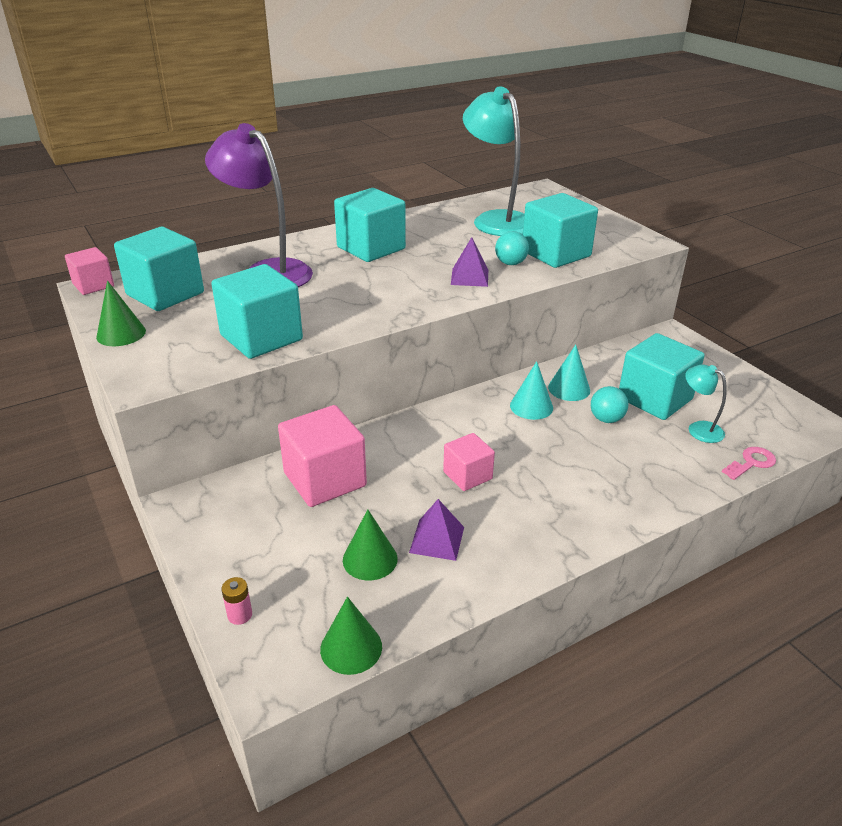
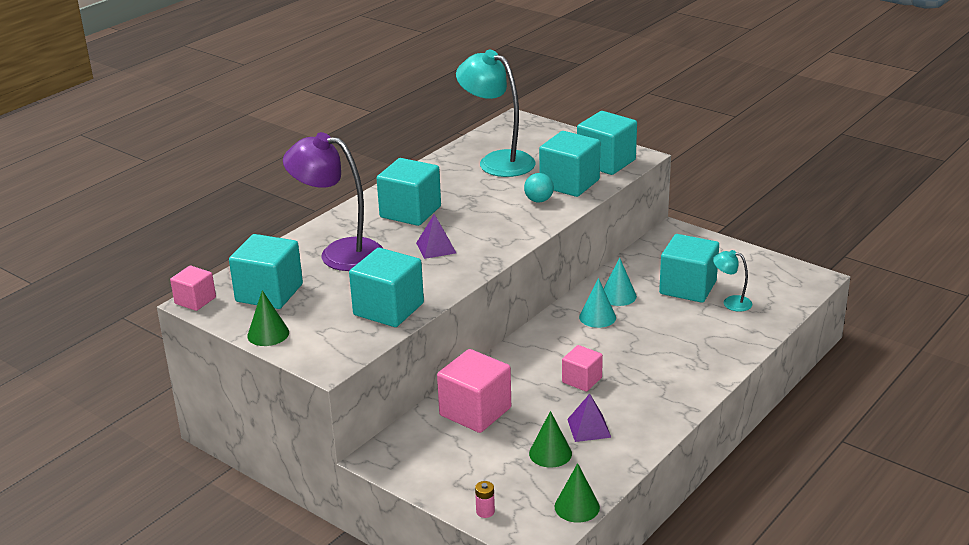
camera: 20 degrees left, 5 degrees down
purple pyramid [451,237,488,287] -> purple pyramid moved to [416,214,456,259]
turquoise ball [591,386,628,423] -> none
pink key [722,447,776,480] -> none
none -> turquoise cube [577,111,637,175]

